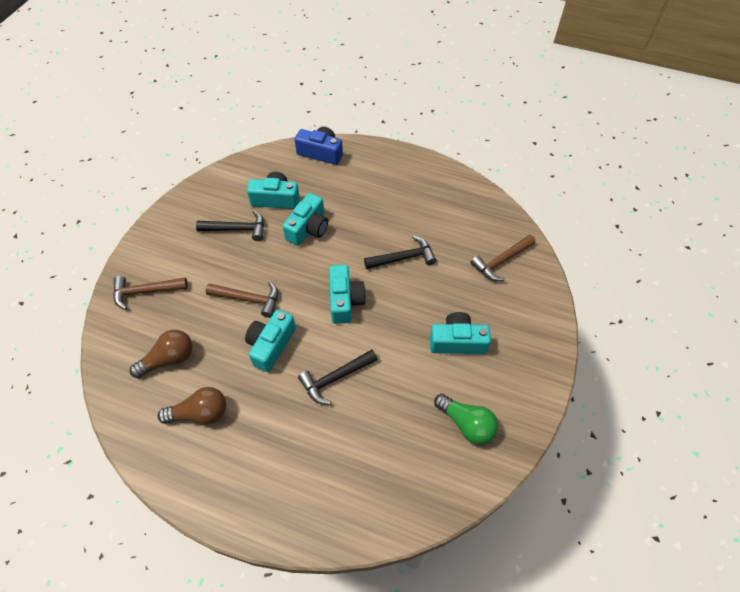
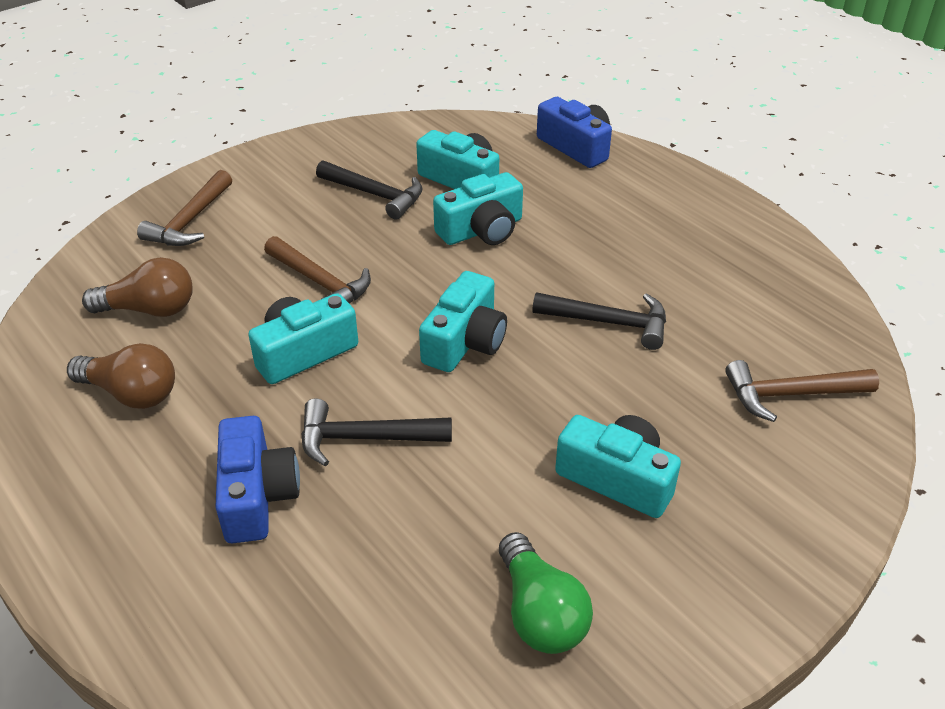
camera: 30 degrees right, 15 degrees down
brown hammer [113,276,188,310] -> brown hammer turned 90 degrees counterclockwise [137,170,232,246]
none -> blue camera [215,416,300,544]

